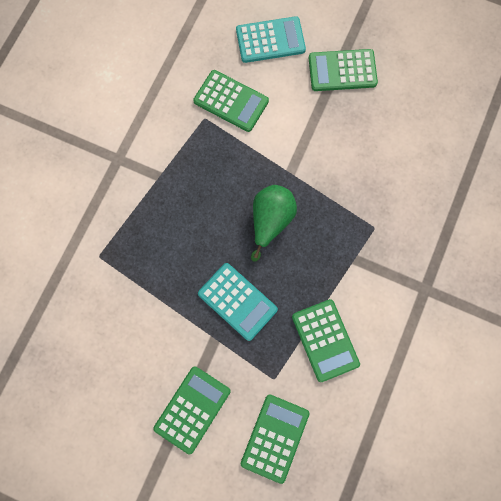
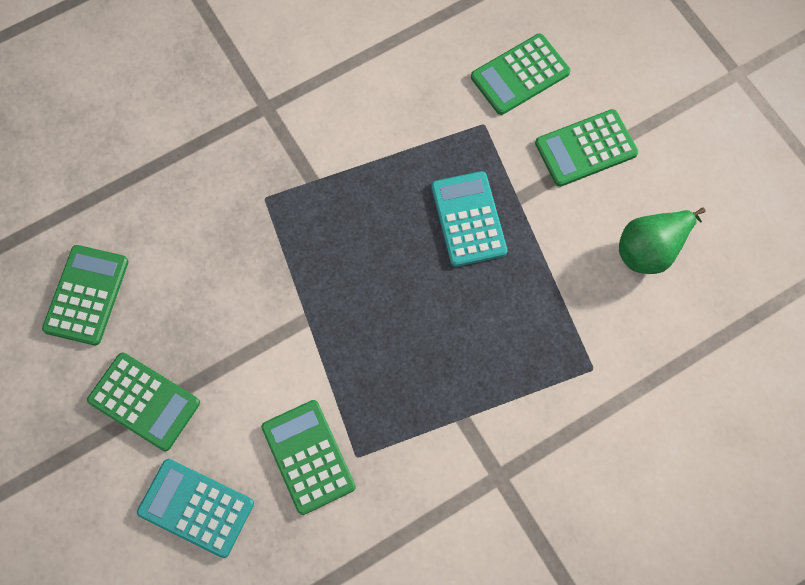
camera: 145 degrees left, 5 degrees down
green pear [251,185,297,262] -> green pear moved to [619,208,705,274]
green calculator [292,299,360,382] -> green calculator moved to [42,245,129,346]

